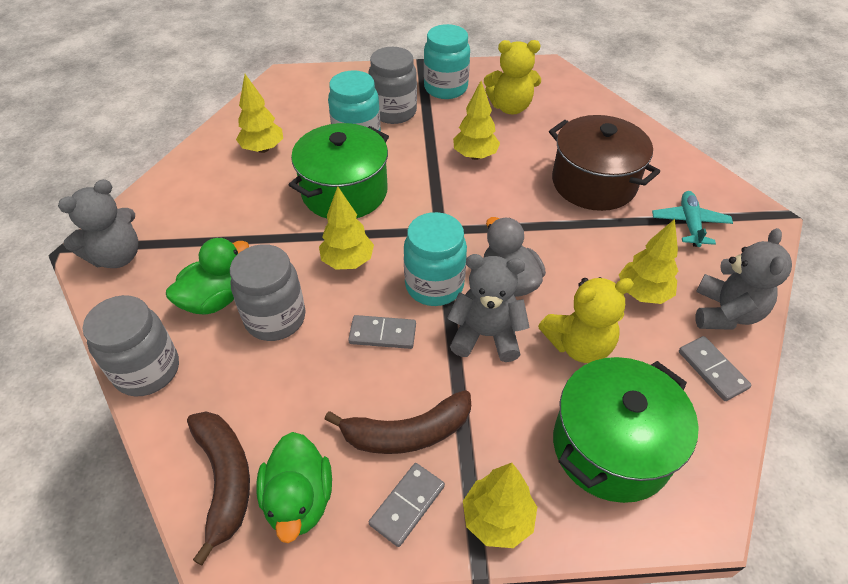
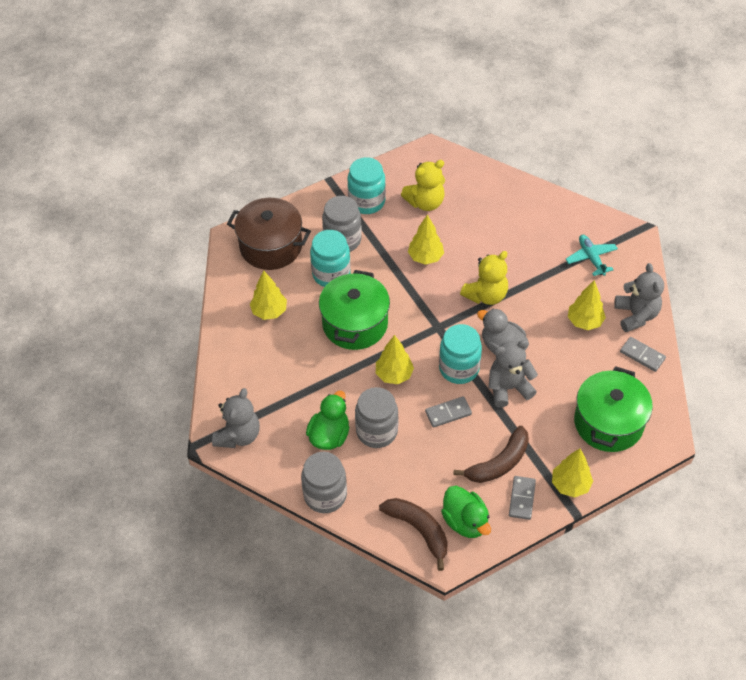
camera: 25 degrees left, 5 degrees up
yellow teddy bear [538,277,634,363] -> yellow teddy bear moved to [460,251,508,305]
brown pot [549,115,660,211] -> brown pot moved to [227,198,311,270]

